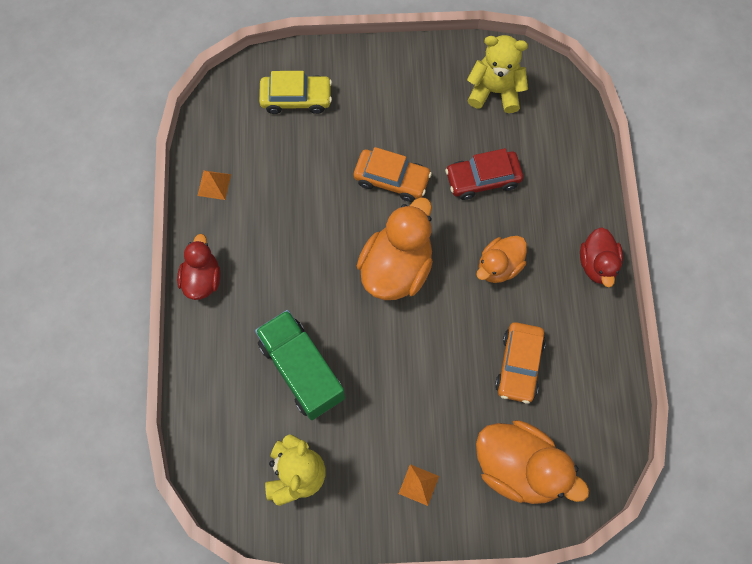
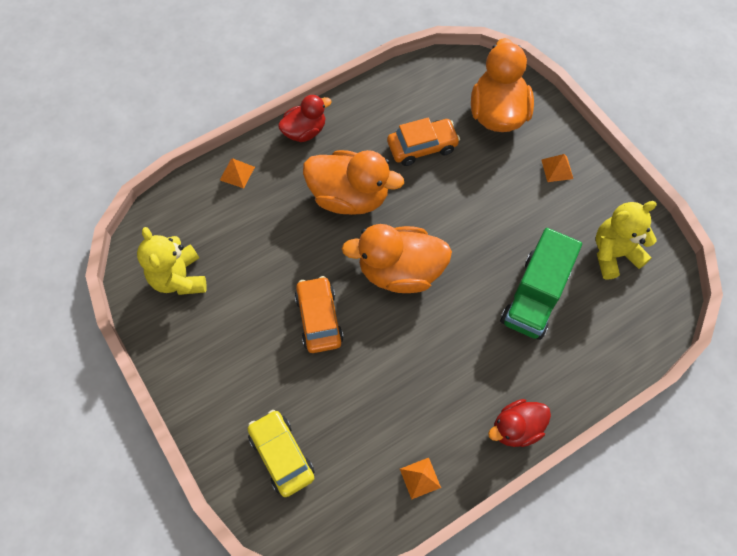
camera: 120 degrees left, 5 degrees down
red car [445,148,523,200] -> none
orange duck [476,236,527,283] -> orange duck [303,150,404,215], size x1.66
none -> orange pyramid [220,158,255,188]

